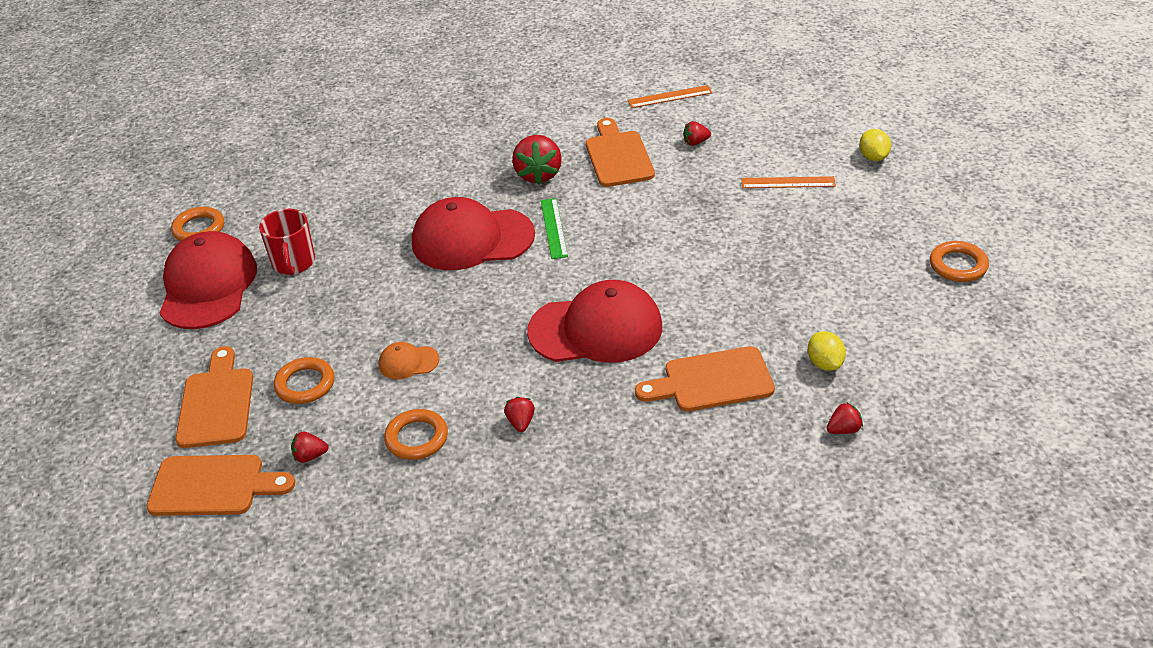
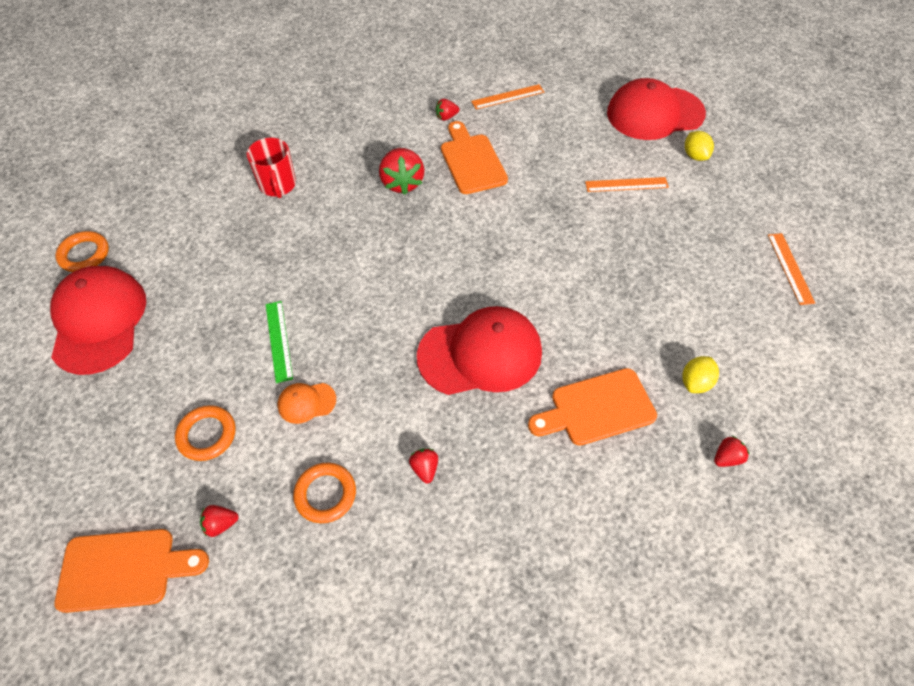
camera: 10 degrees left, 15 degrees up
orange cutting board [176,346,253,448] -> none
red mug [259,209,315,276] -> red mug moved to [247,138,296,198]
red cap [412,197,535,270] -> red cap moved to [607,78,706,140]
green ruler [541,198,568,259] -> green ruler moved to [266,301,293,383]
red strawberry [683,121,711,146] -> red strawberry moved to [435,98,459,121]
yellow lemon [808,331,846,371] -> yellow lemon turned 60 degrees clockwise [682,356,719,393]
orange ring [930,241,989,282] -> orange ruler [768,233,815,305]

